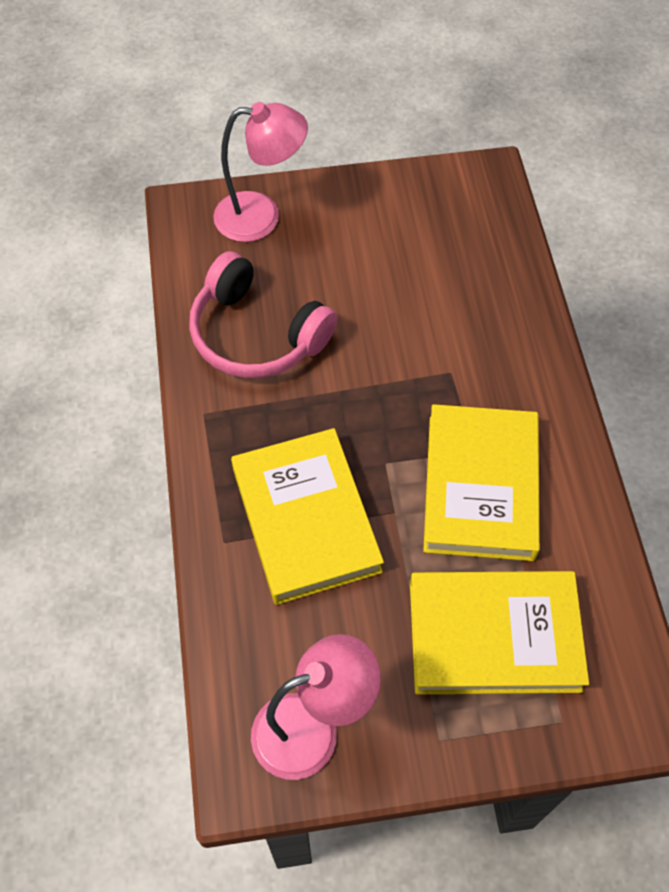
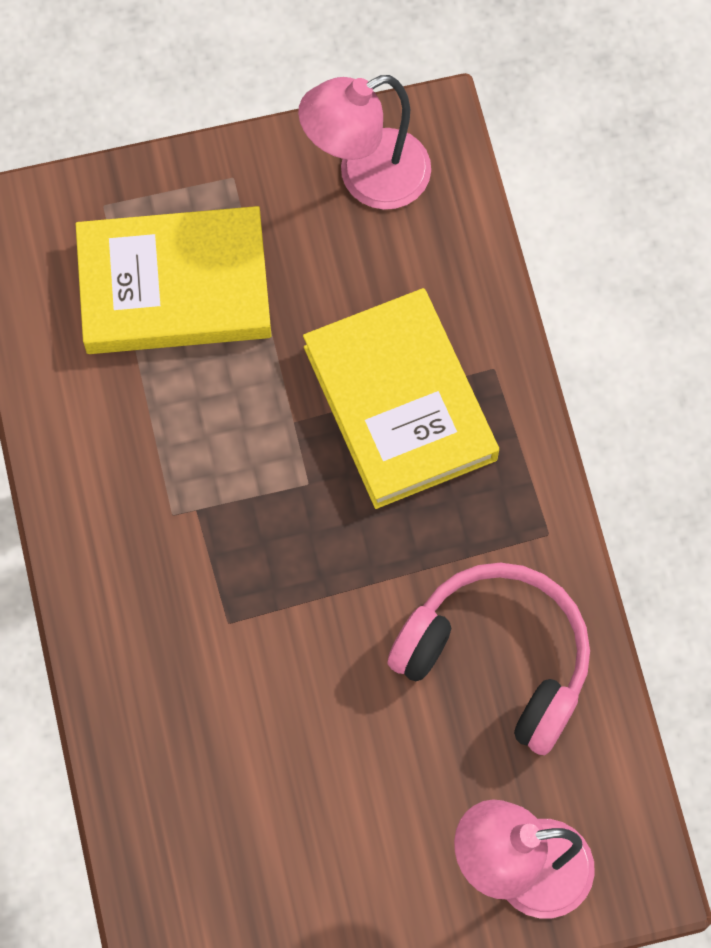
camera: 175 degrees right, 10 degrees up
yellow book [423,404,540,561] -> none

